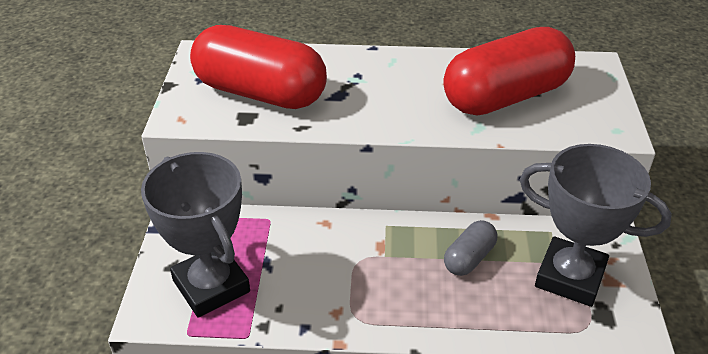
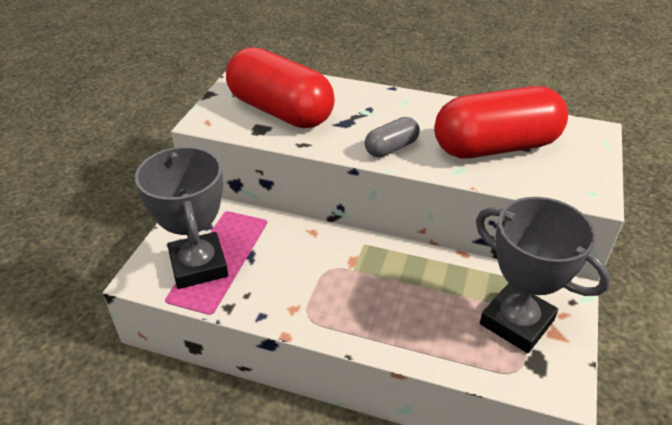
camera: 15 degrees right, 0 degrees up
grey capsule [444,220,497,276] -> grey capsule moved to [365,117,419,157]

